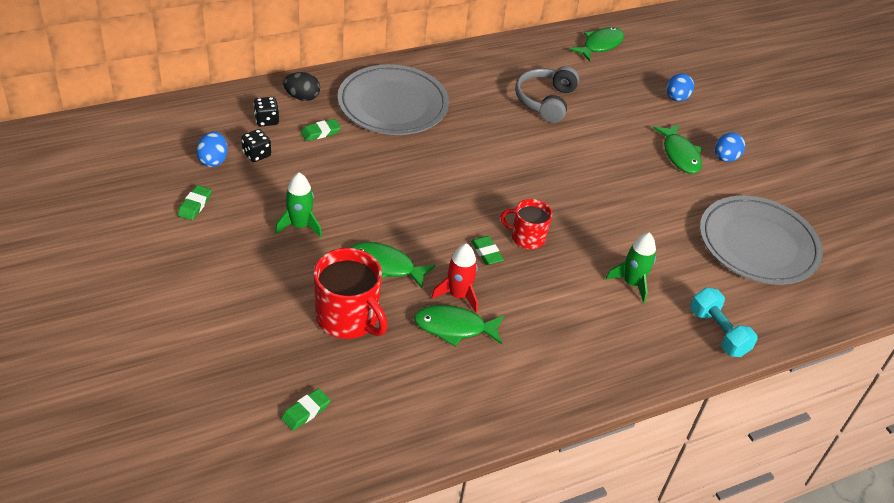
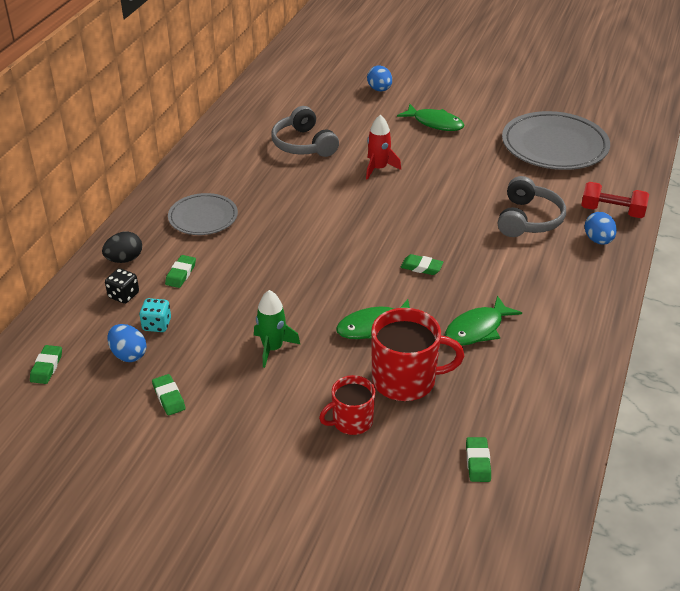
camera: 40 degrees left, 5 degrees down
black dice [241,129,271,162] -> turquoise dice [139,298,171,332]
grey plate [338,64,449,135] -> grey plate [168,193,238,235], size x0.59
red rocket [431,243,478,313] -> red rocket moved to [366,115,401,180]
red mug [501,199,552,249] -> red mug moved to [319,375,375,435]
green fish [569,27,624,62] -> none
green rocket [606,233,656,303] -> grey headphones [498,176,566,237]
turquoise dumbbell [690,287,758,357] -> red dumbbell [581,182,649,218]
blue egg [715,132,745,162] -> blue egg moved to [584,212,617,244]
none -> green eraser [30,345,62,384]

